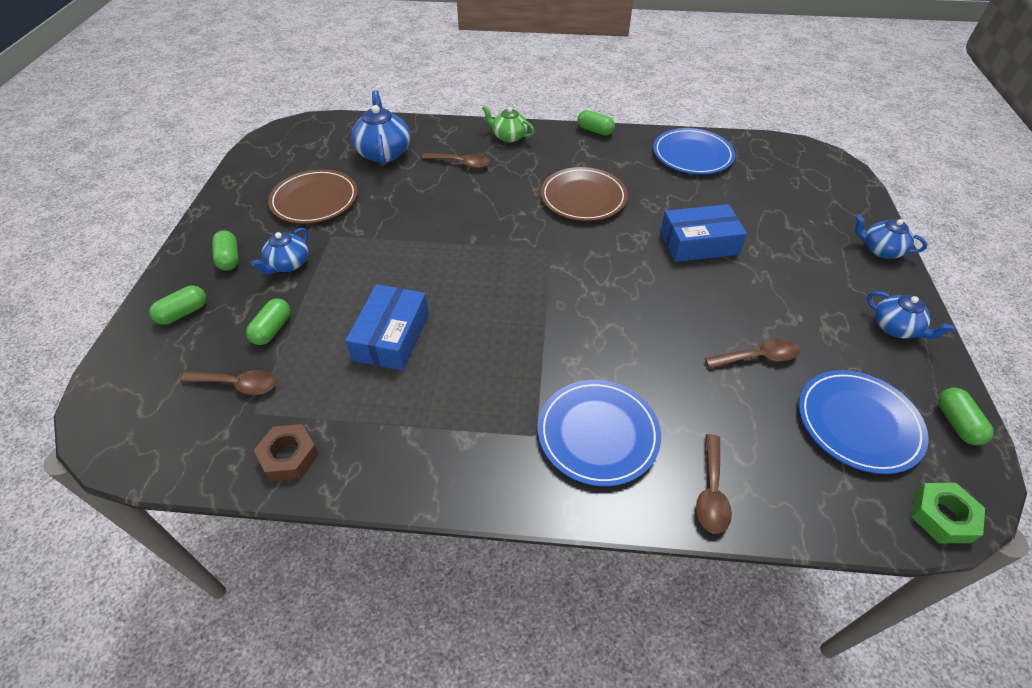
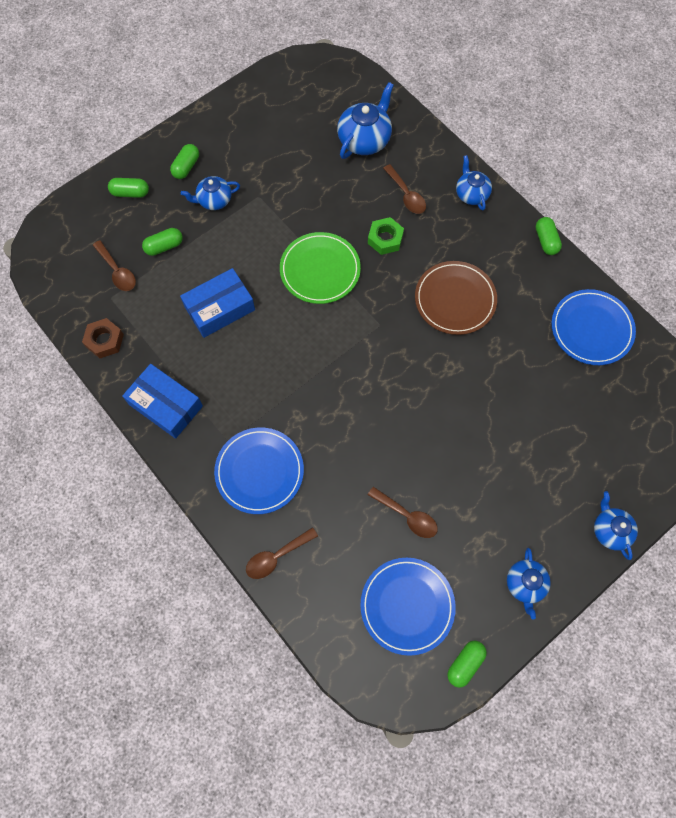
camera: 45 degrees right, 20 degrees up
brown plate [268,169,358,224] -> none
green teapot [482,106,535,142] -> blue teapot [456,155,492,211]
blue box [660,204,747,262] -> blue box moved to [122,364,203,439]
green nut [911,483,985,543] -> green nut moved to [368,217,404,255]
none -> green plate [280,232,361,304]

